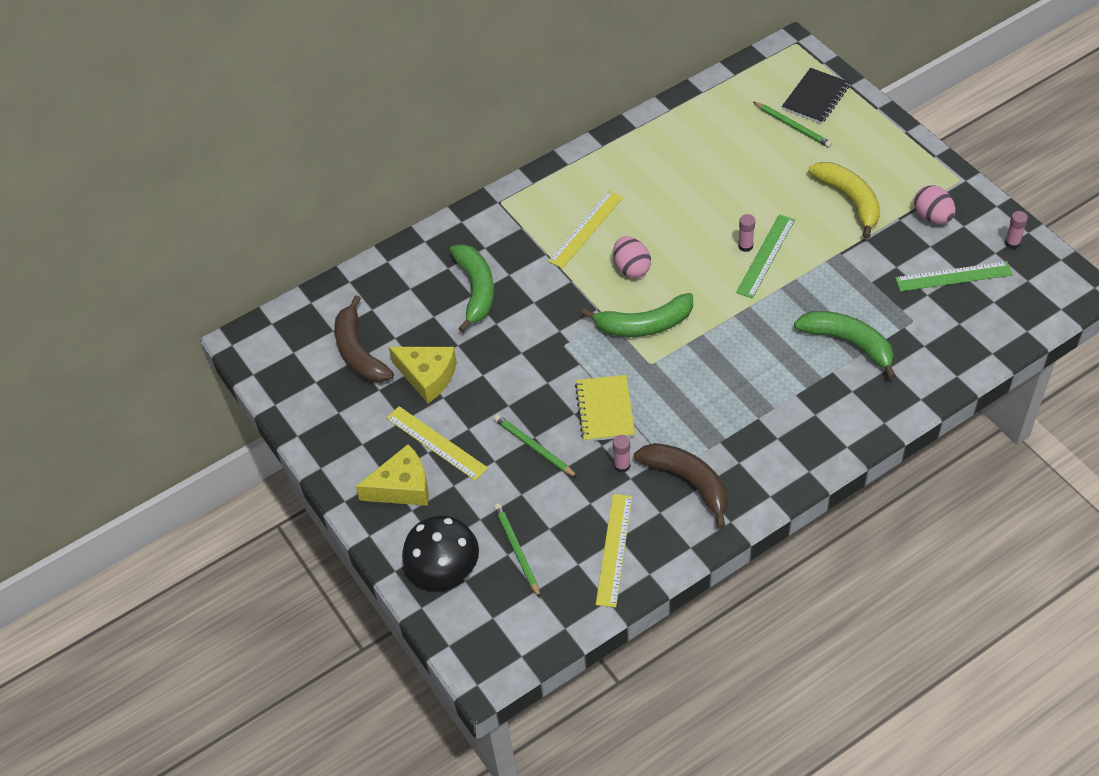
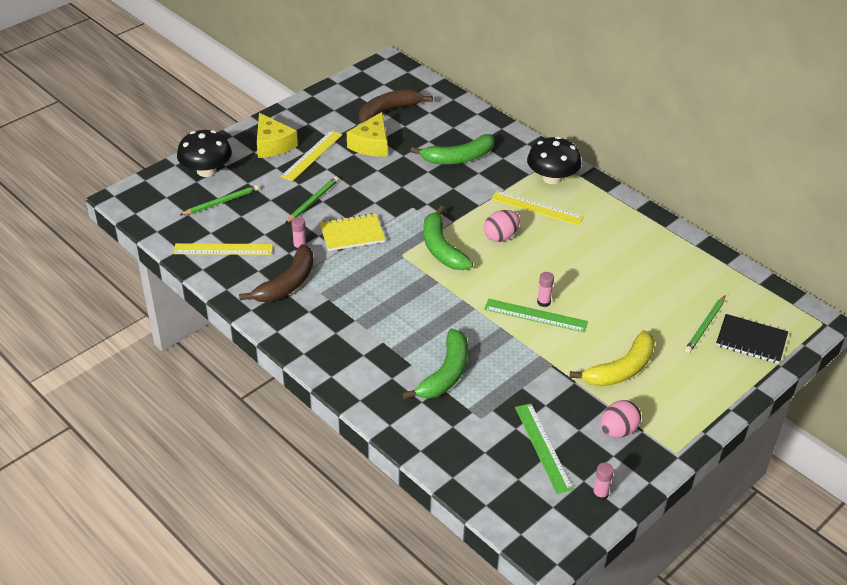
camera: 75 degrees right, 10 degrees down
none -> black mushroom [527,136,582,184]

